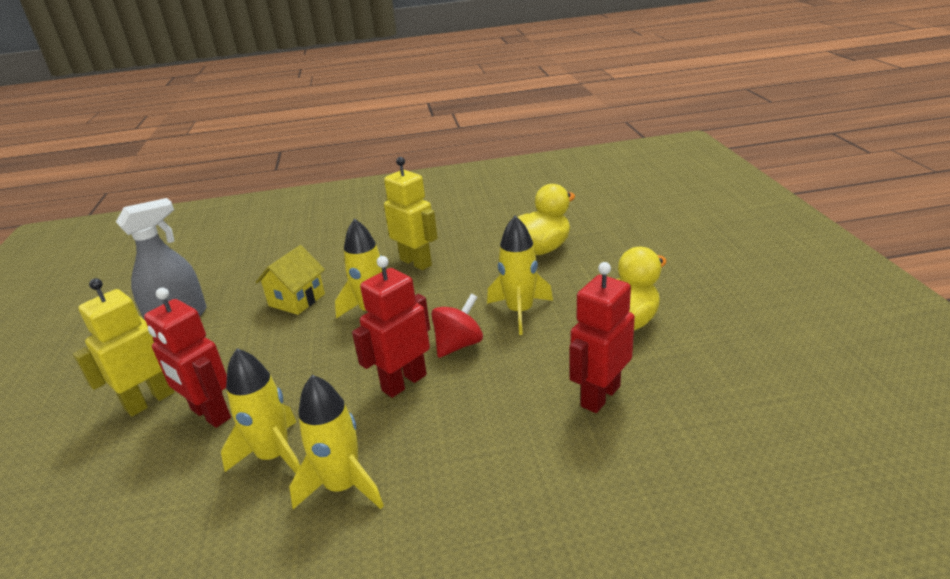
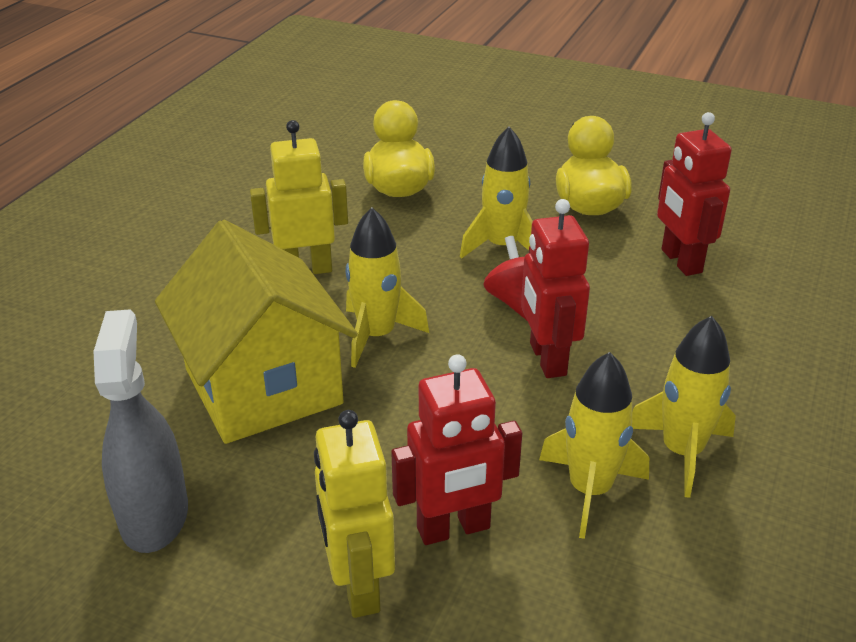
camera: 60 degrees left, 5 degrees up
yellow house [255,245,325,315] -> yellow house [155,220,358,444], size x1.92

